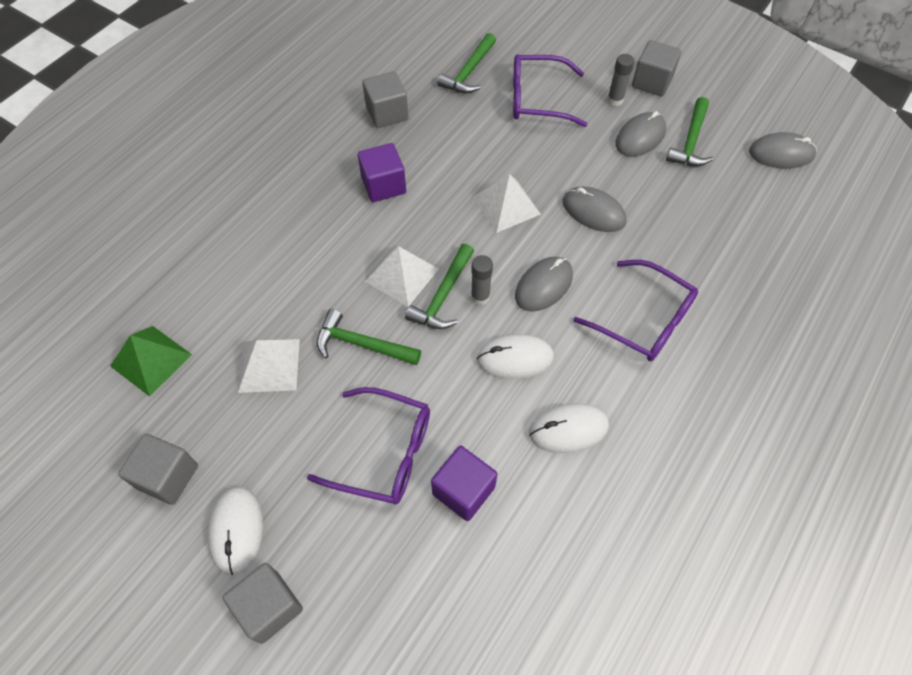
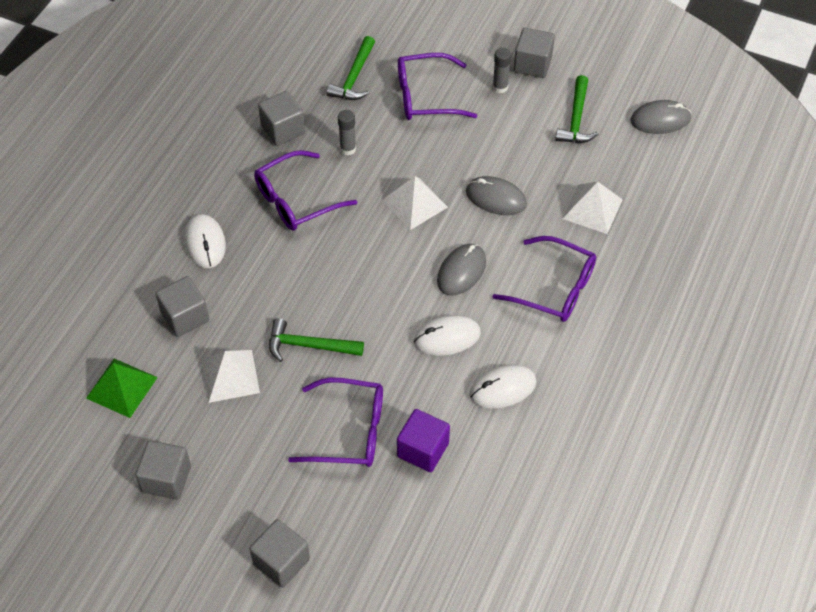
camera: 10 degrees left, 5 degrees down
white mouse [208,487,263,575] -> white mouse moved to [184,214,226,268]
purple cube [358,143,406,202] -> purple glasses [254,150,357,231]
white pyramid [365,245,439,307] -> white pyramid moved to [562,182,623,234]
green hammer [405,244,474,329] -> none
grey glue stick [471,255,493,305] -> grey glue stick moved to [338,110,356,155]
grey mouse [616,111,666,157] -> none
none -> grey cube [156,276,209,337]

